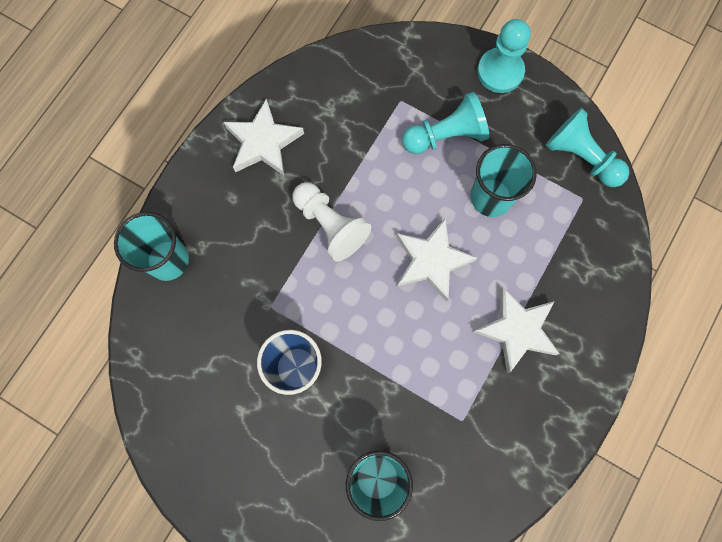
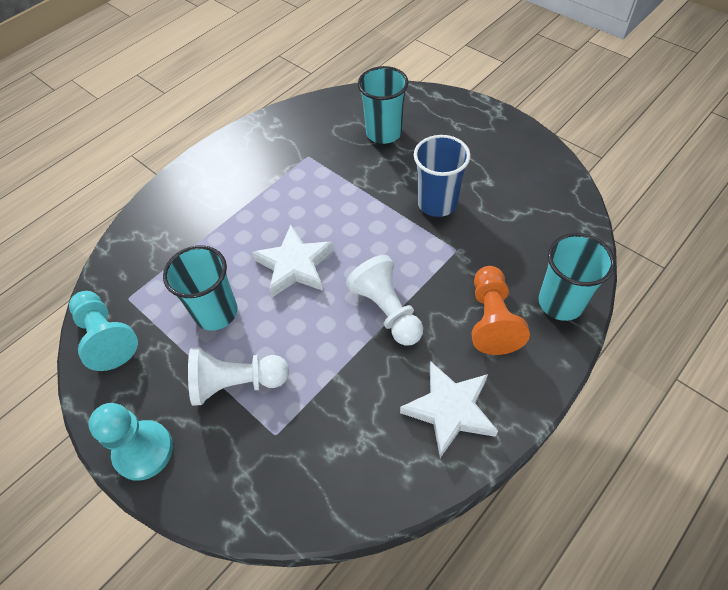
camera: 165 degrees left, 20 degrees down
turquoise pawn [402,92,489,154] -> white pawn [188,347,289,406]
white star [474,287,560,373] -> none
none -> orange pawn [471,266,530,355]

